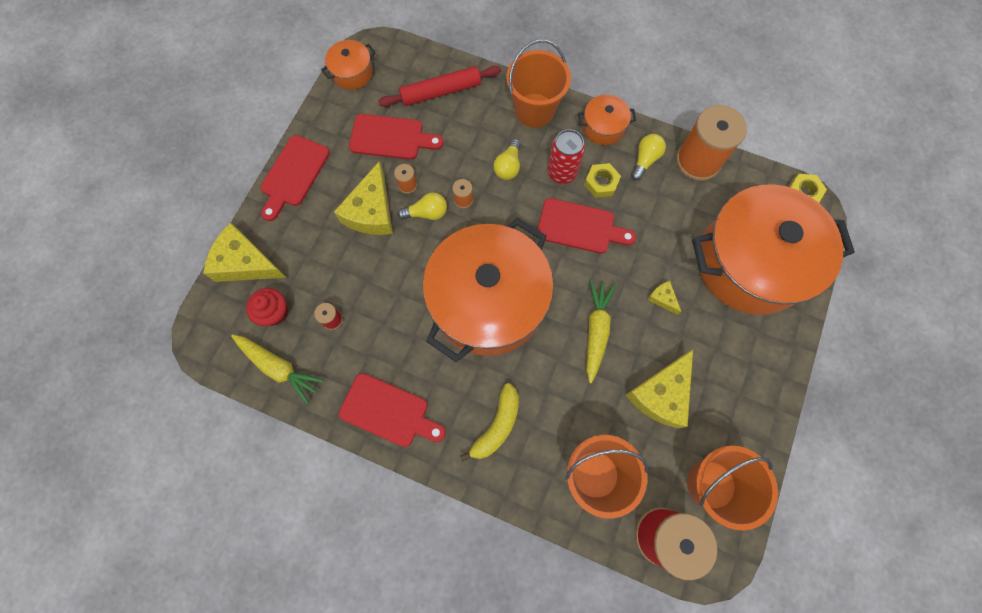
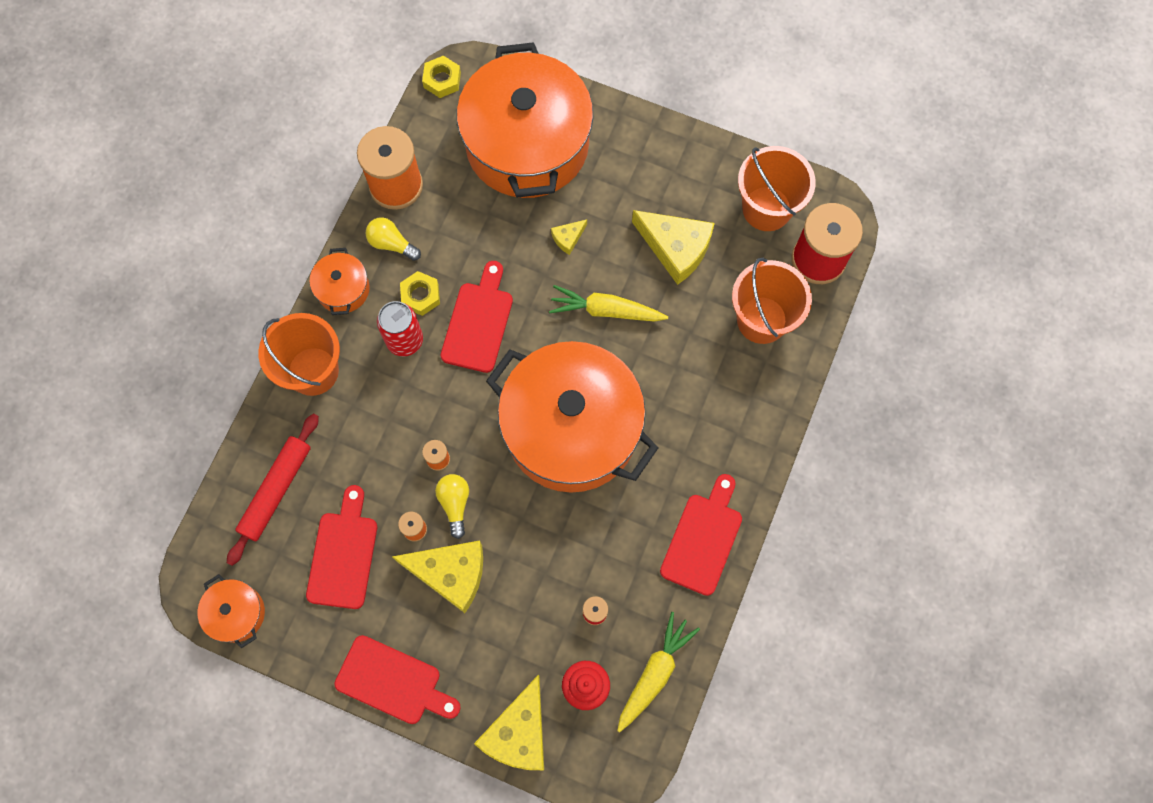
camera: 90 degrees left, 0 degrees up
red rolling pin [378,66,501,107] -> red rolling pin turned 45 degrees clockwise [227,413,319,566]
yellow banana [460,383,519,462] -> none
yellow light bulb [494,139,521,180] -> none

